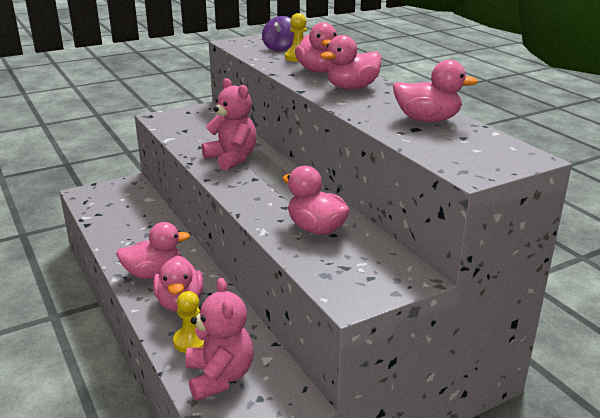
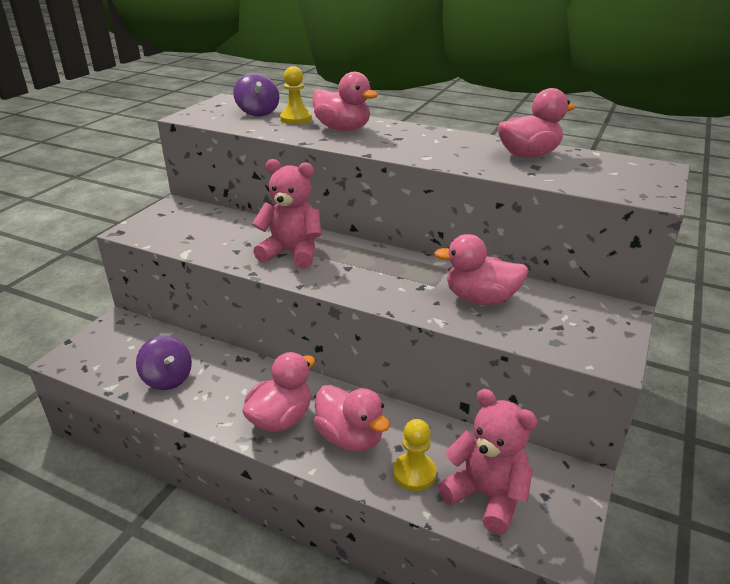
camera: 35 degrees left, 5 degrees up
pink duck [320,35,381,90] -> none
none -> purple spinning top [136,336,192,390]

